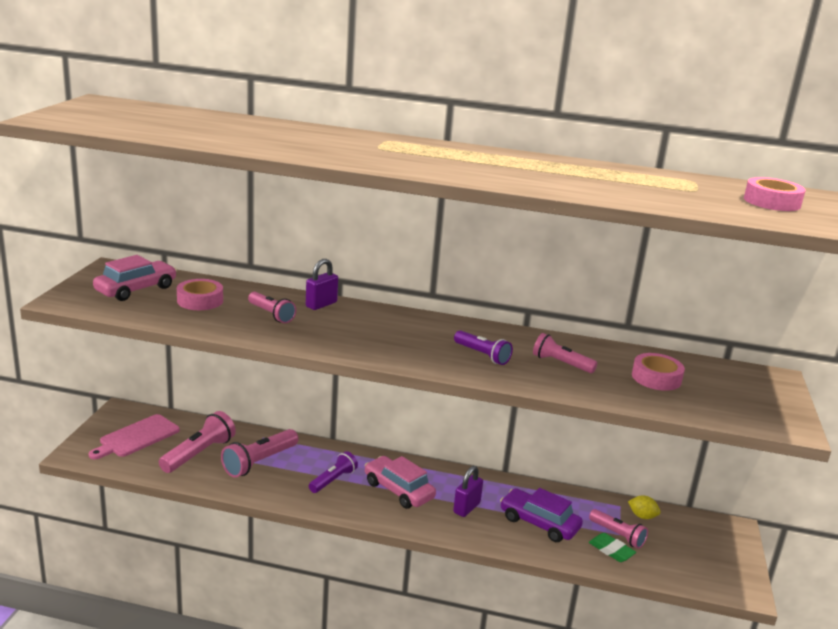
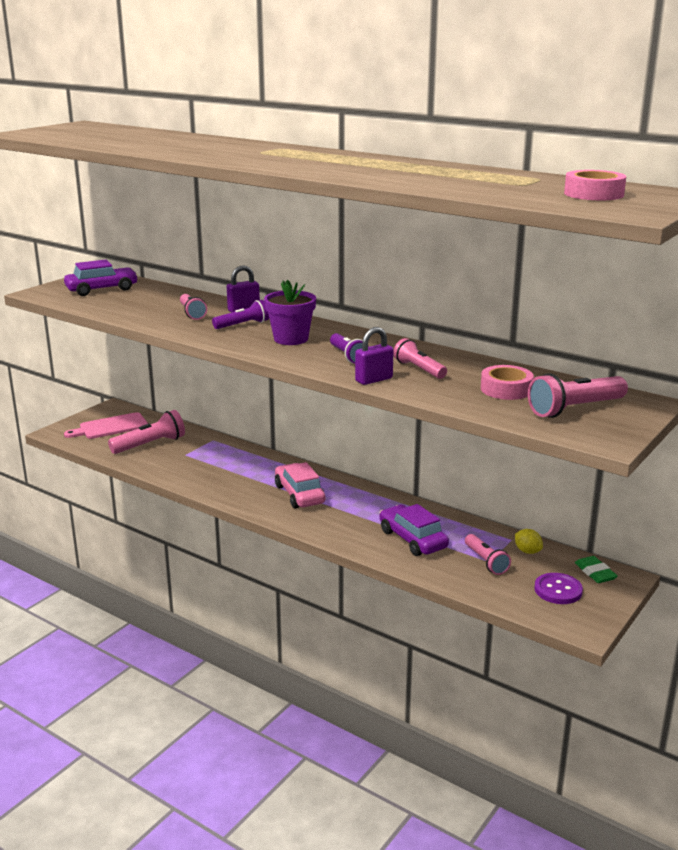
camera: 25 degrees right, 0 degrees up
pink car [93,255,177,301] -> purple car [64,260,138,296]
pink tape [177,279,223,310] -> none
pink flashlight [221,429,298,478] -> pink flashlight moved to [528,373,628,418]
purple flashlight [309,451,358,493] -> purple flashlight moved to [212,300,269,329]
purple padlock [453,466,483,517] -> purple padlock moved to [355,327,394,385]
green eraser [589,533,636,562] -> green eraser moved to [575,556,618,583]
none -> purple flower pot [264,280,316,345]
none -> purple button [534,573,583,604]

